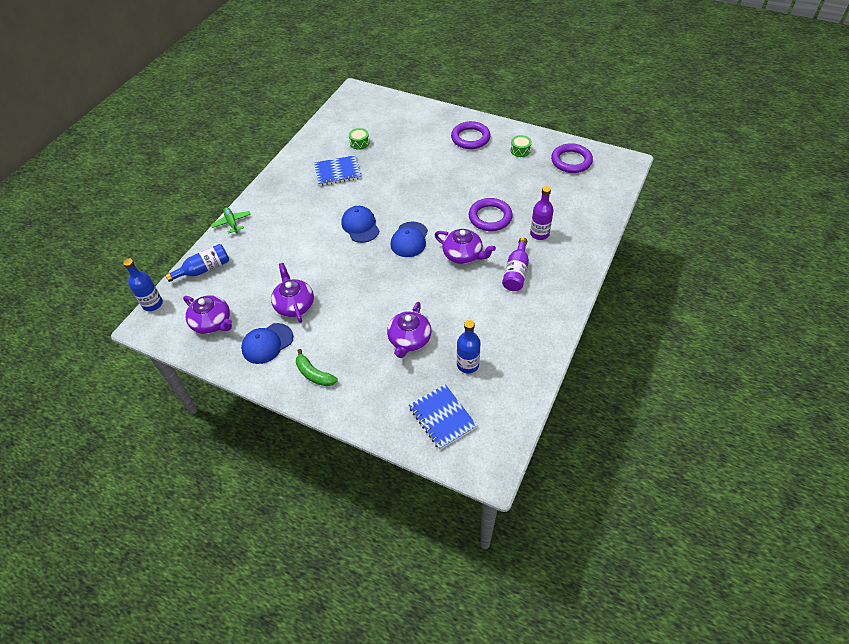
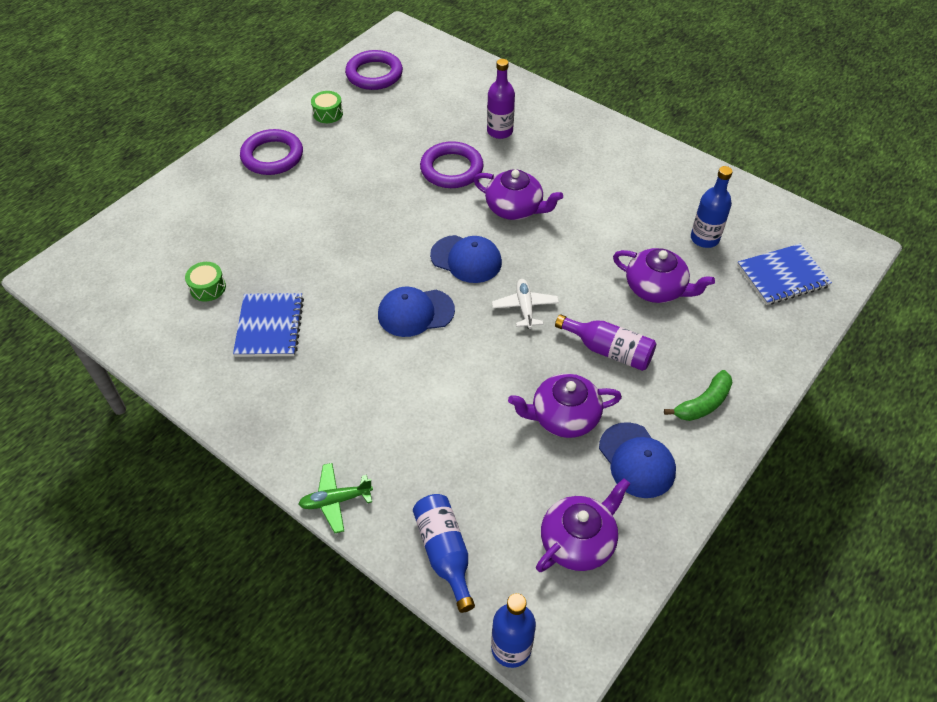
camera: 80 degrees left, 0 degrees up
purple teapot [435,229,496,264] -> purple teapot turned 75 degrees clockwise [473,169,563,220]
purple bottle [502,237,529,291] -> purple bottle moved to [555,314,656,371]
none -> white plane [492,279,559,329]

